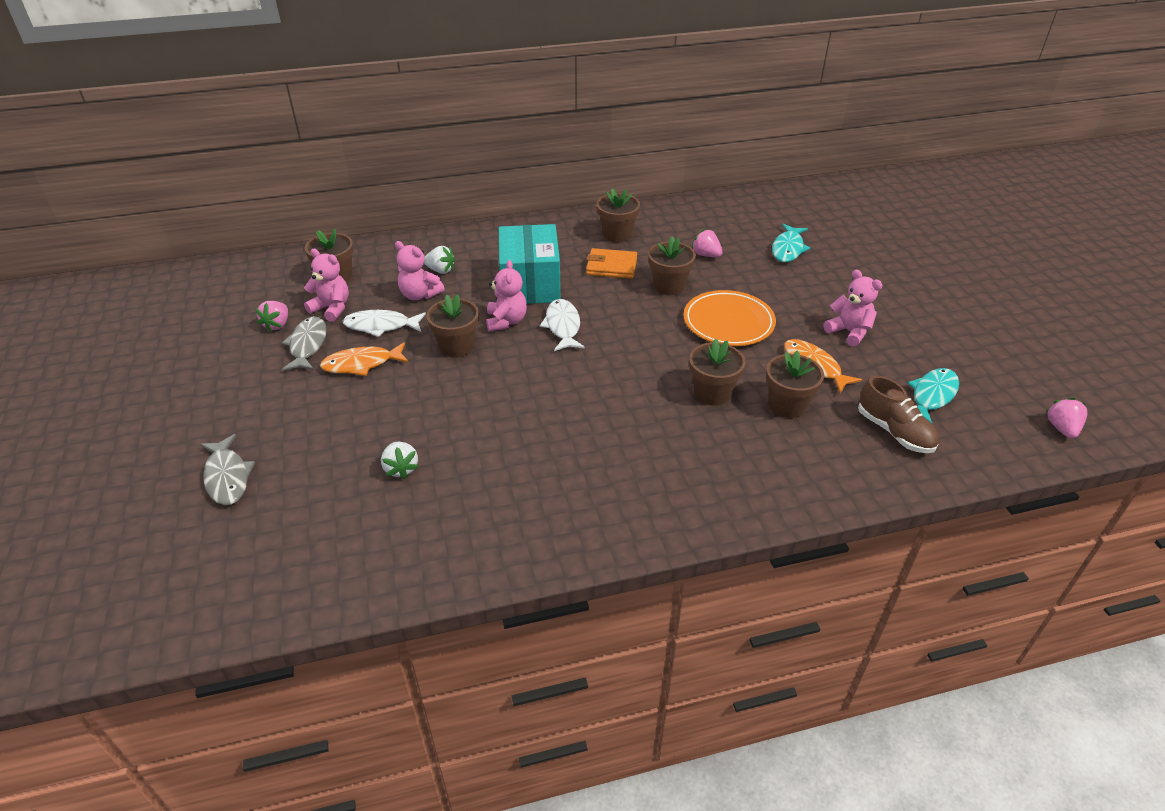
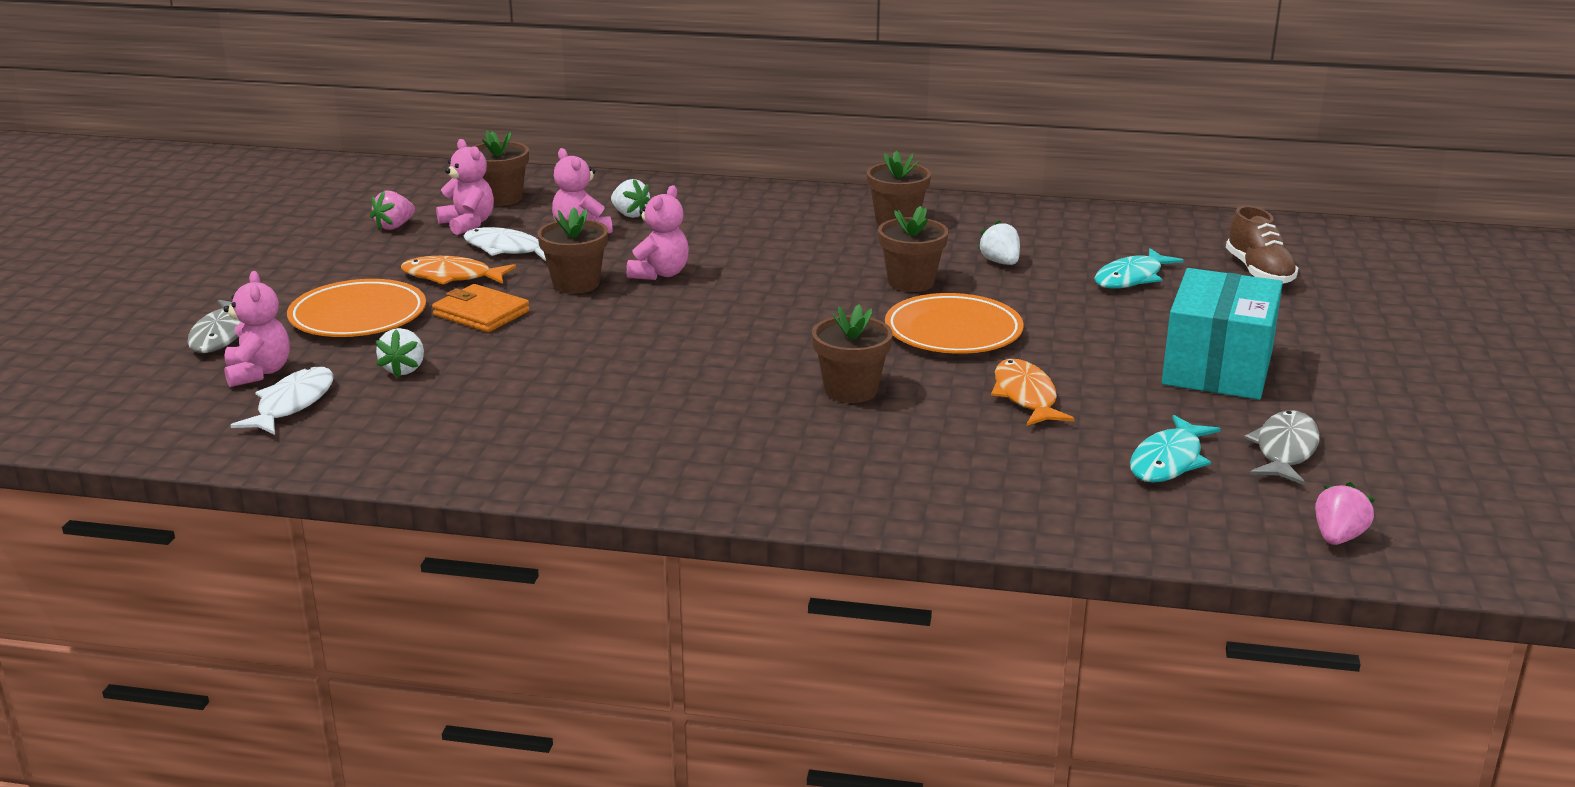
camera: 25 degrees right, 15 degrees down
grey fish [282,316,327,371] -> grey fish moved to [1244,410,1320,485]
turquoise box [499,224,561,304] -> turquoise box moved to [1162,268,1283,400]
white fish [540,299,585,351] -> white fish moved to [230,367,334,435]
orange wallet [586,248,637,279] -> orange wallet moved to [432,284,530,332]
pink strawberry [691,229,723,257] -> white strawberry [977,220,1020,265]
brown flower pot [766,351,824,418] -> none
pink teddy bear [824,270,883,347] -> pink teddy bear moved to [223,271,290,387]
brown shoe [858,376,939,453] -> brown shoe moved to [1226,206,1298,284]
turquoise fish [908,368,959,425] -> turquoise fish turned 150 degrees clockwise [1130,415,1221,483]
none -> orange plate [287,279,426,337]

